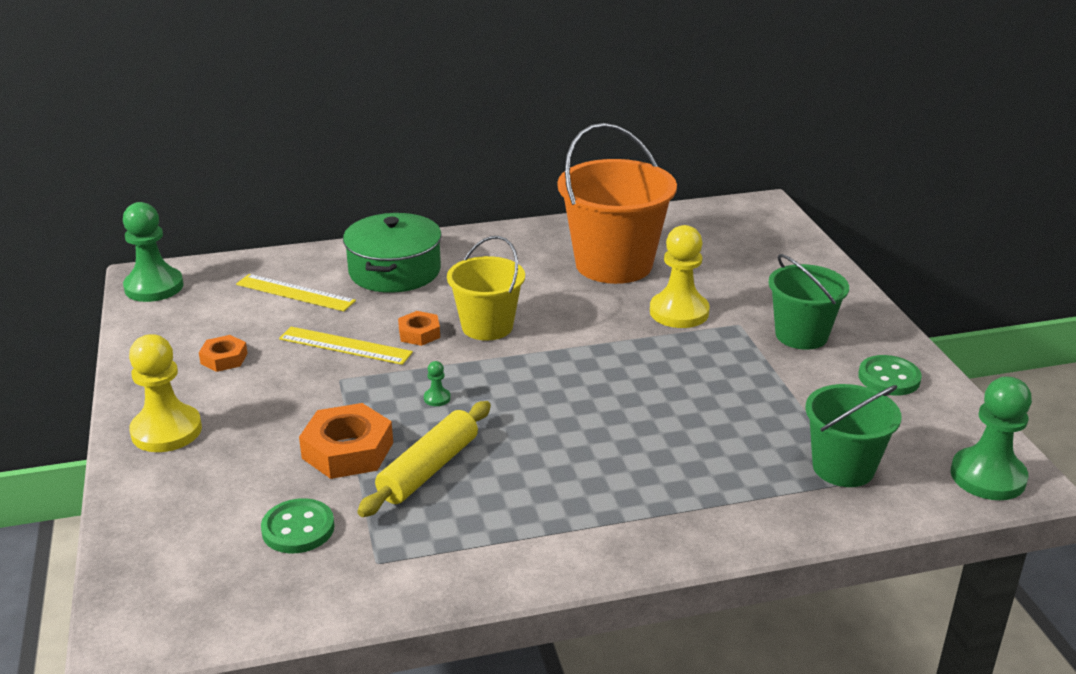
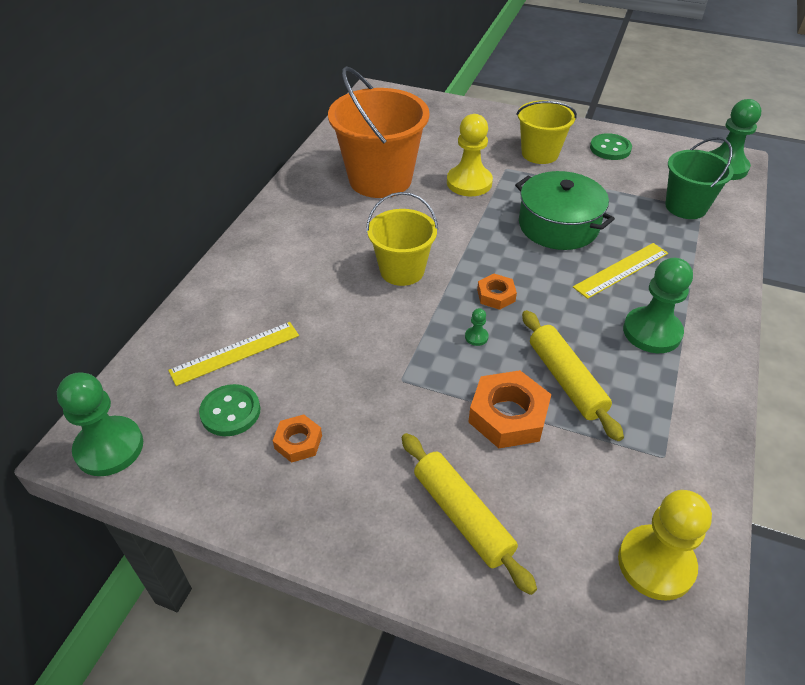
camera: 55 degrees left, 15 degrees up
yellow pawn [129,334,202,452] -> yellow pawn moved to [618,490,712,601]
green button [261,498,335,553] -> green button moved to [199,384,261,436]
yellow ruler [279,327,413,365] -> yellow ruler moved to [573,243,668,299]
green pot [343,213,442,293] -> green pot moved to [515,171,615,250]
orange nut [398,311,440,346] -> orange nut moved to [477,273,517,310]
green bucket [769,254,849,350] -> yellow bucket [516,100,577,164]
none -> yellow rolling pin [402,433,537,595]
none -> green pawn [623,258,693,353]

